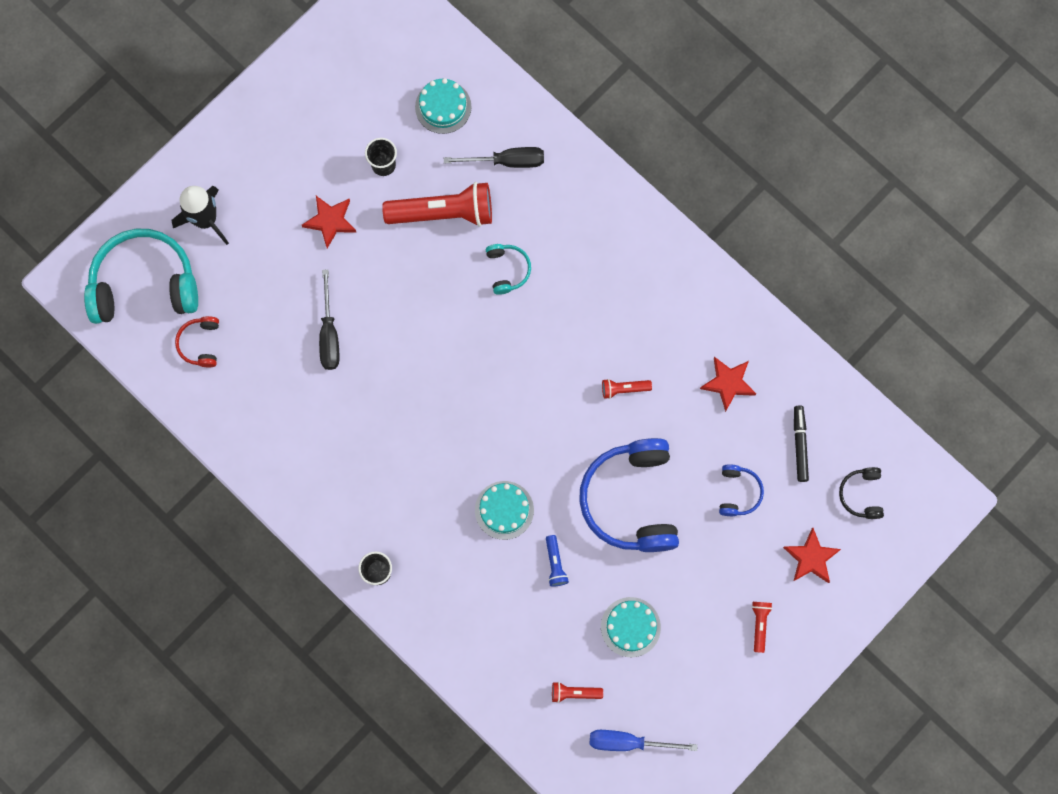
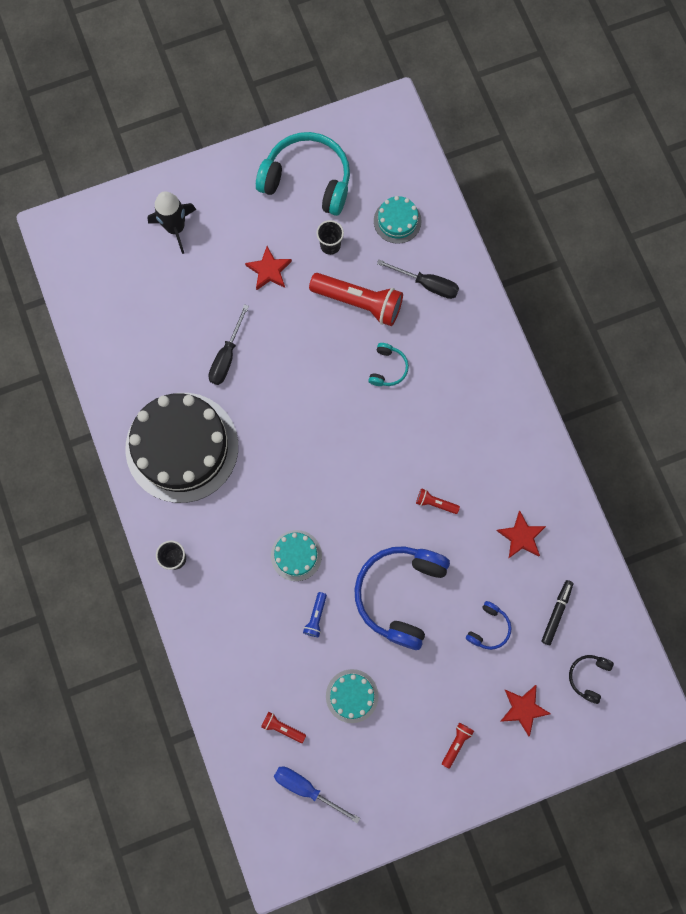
camera: 25 degrees right, 0 degrees up
turquoise headphones [84,229,198,324] -> turquoise headphones moved to [256,132,350,216]
red headphones [175,316,219,367] -> none
none -> black cake [125,393,238,503]

